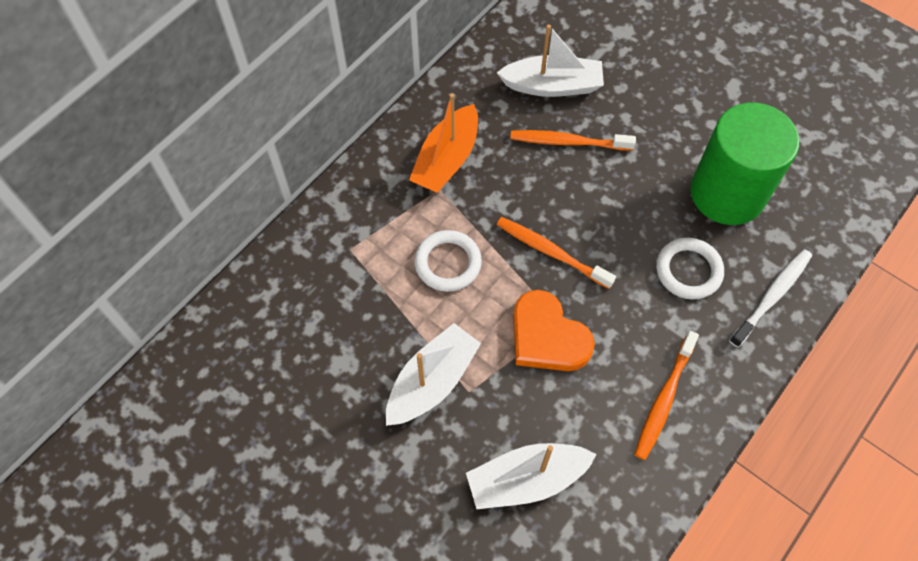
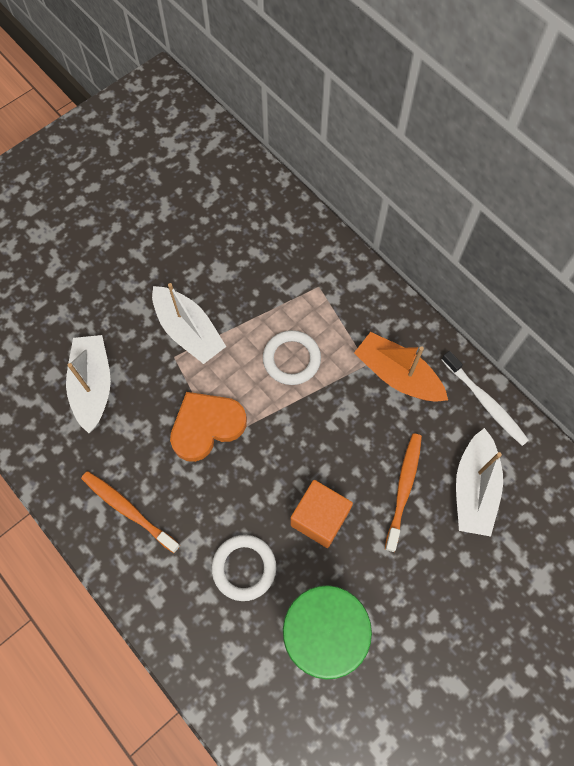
camera: 100 degrees right, 5 degrees up
orange toothbrush [497,217,616,289] -> none
white toothbrush [729,249,812,347] -> white toothbrush moved to [442,351,529,446]
none -> orange cube [290,480,353,548]

